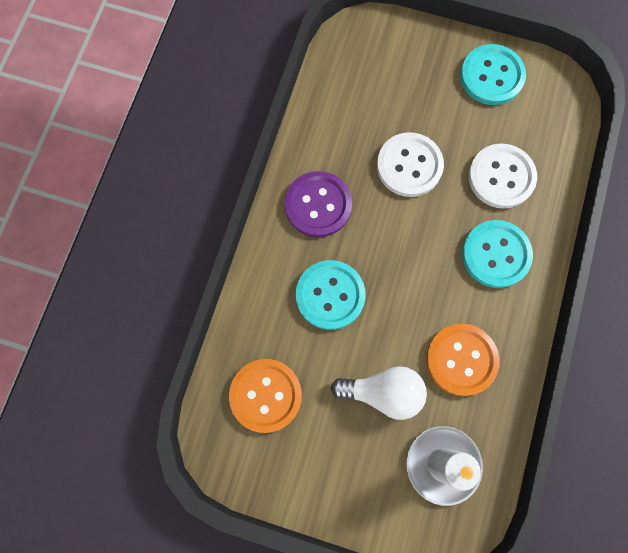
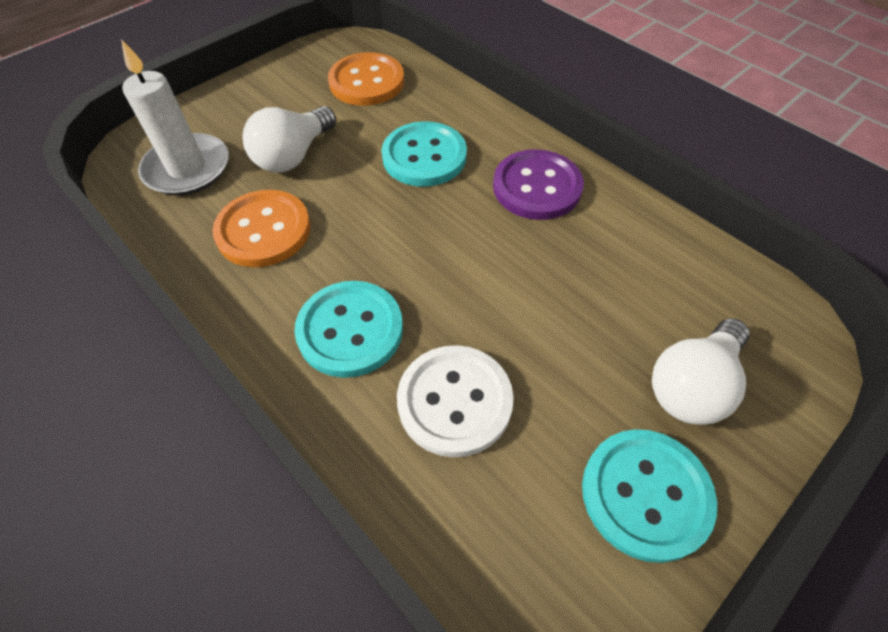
camera: 120 degrees right, 20 degrees down
white button [377,132,444,197] -> none
none -> white light bulb [652,318,750,425]

